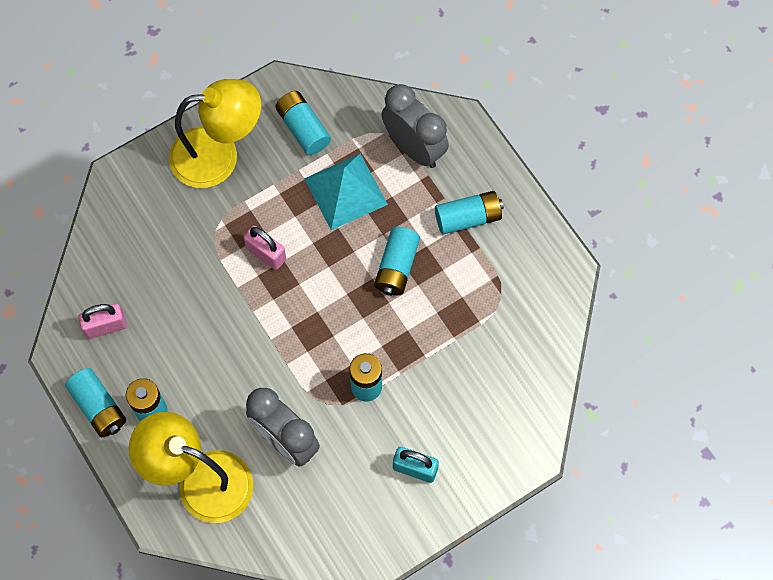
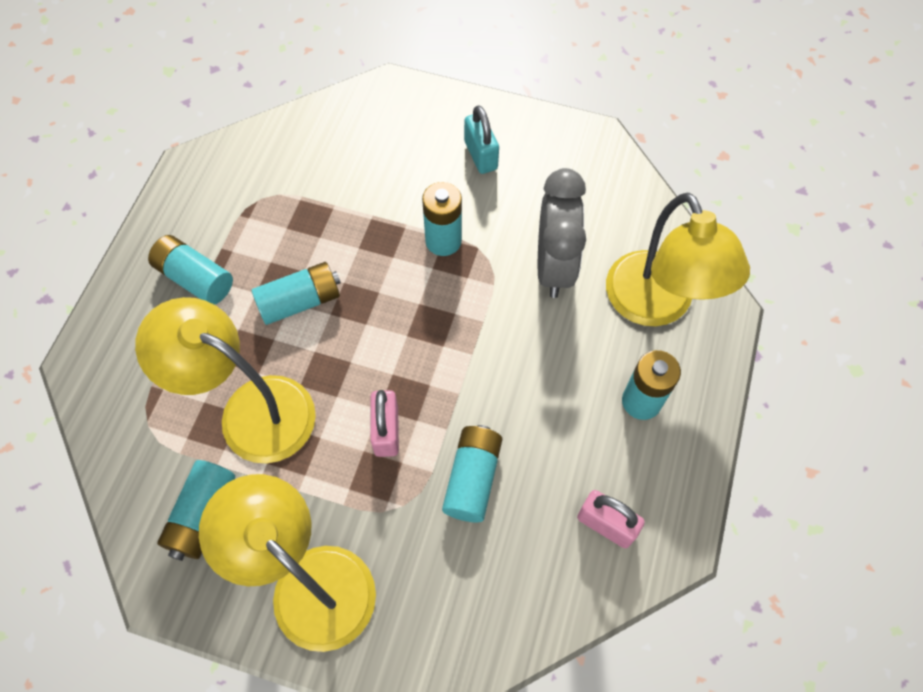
camera: 130 degrees left, 5 degrees down
turquoise battery [65,368,126,437] -> turquoise battery moved to [442,425,502,522]
turquoise pyramid [304,154,388,230] -> yellow lamp [135,297,316,463]
grey clock [381,84,449,168] -> none

